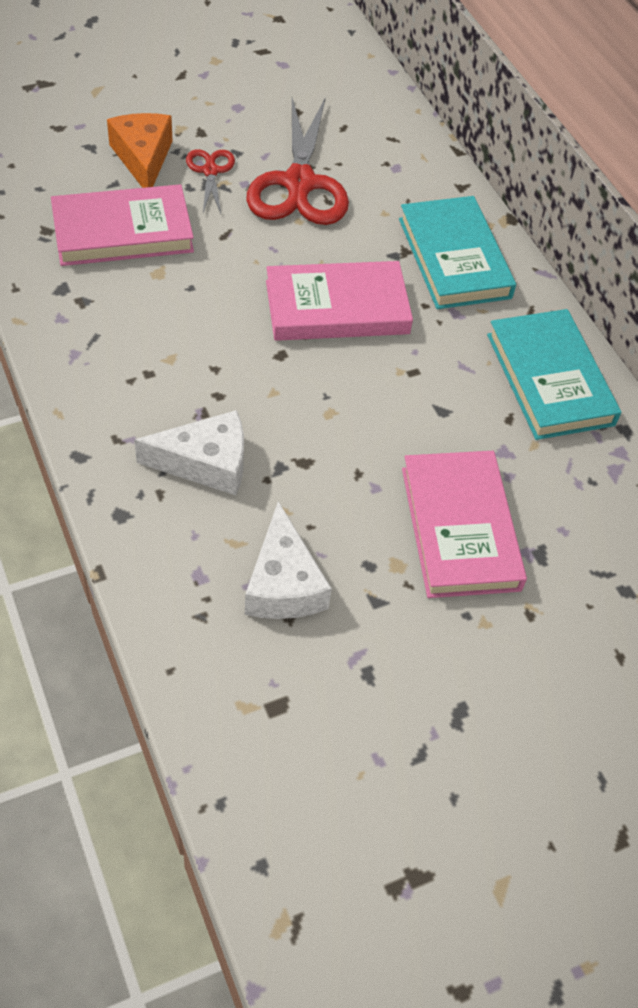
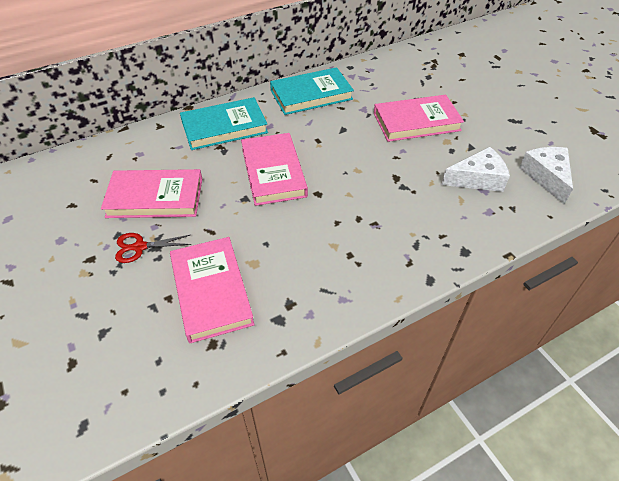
camera: 90 degrees left, 5 degrees down
orange cheese [107,113,173,188] -> none
white cheese [134,410,244,495] -> white cheese moved to [519,147,573,204]
red scissors [246,97,349,225] -> pink book [101,169,202,218]

